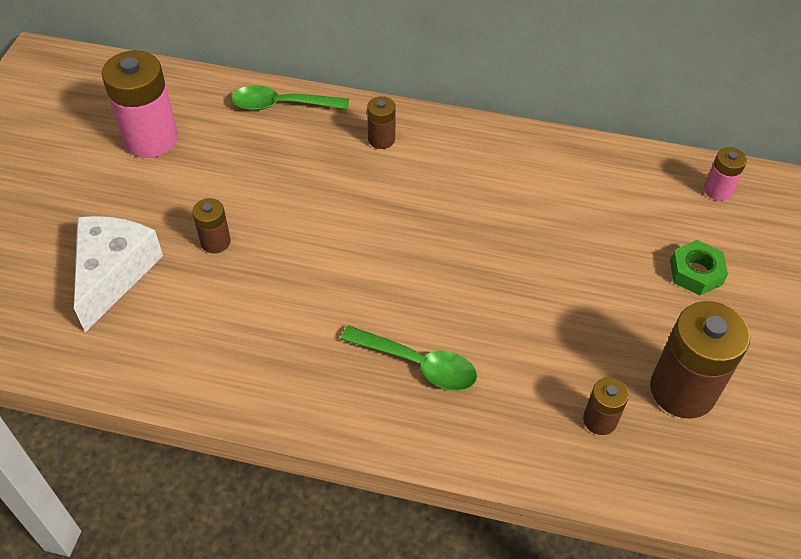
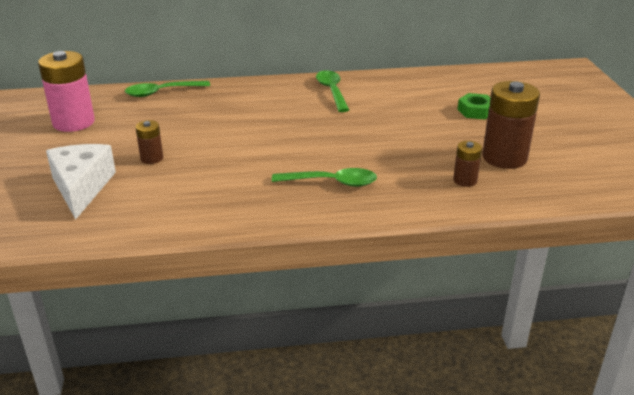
camera: 20 degrees left, 20 degrees down
brown battery [367,96,396,149] -> none
pink battery [704,147,747,201] -> none
none -> green spoon [316,70,349,112]

